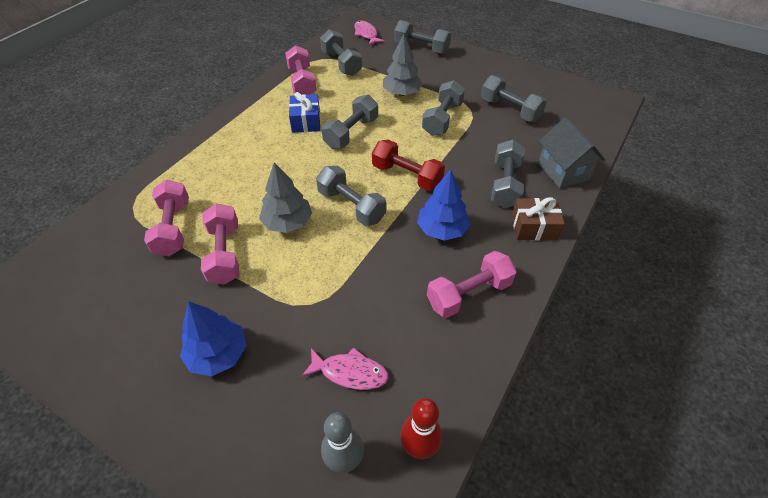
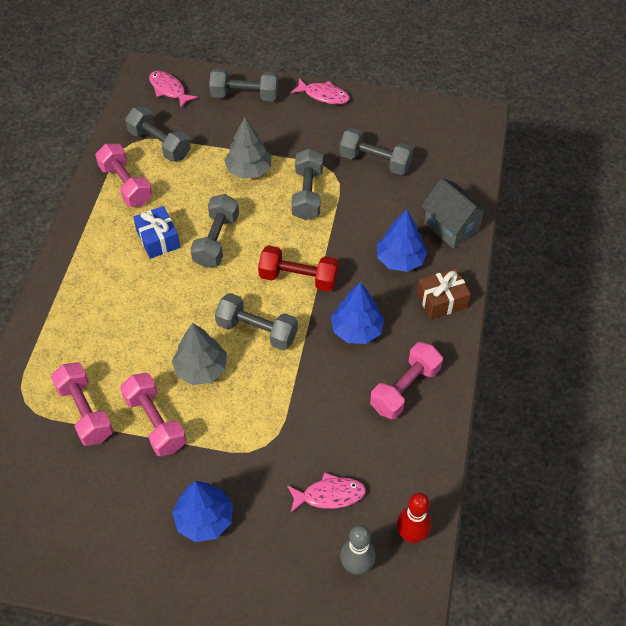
camera: 20 degrees left, 5 degrees up
grey dumbbell [491,140,525,208] -> blue tree [377,209,428,272]
none -> pink fish [291,78,350,104]

